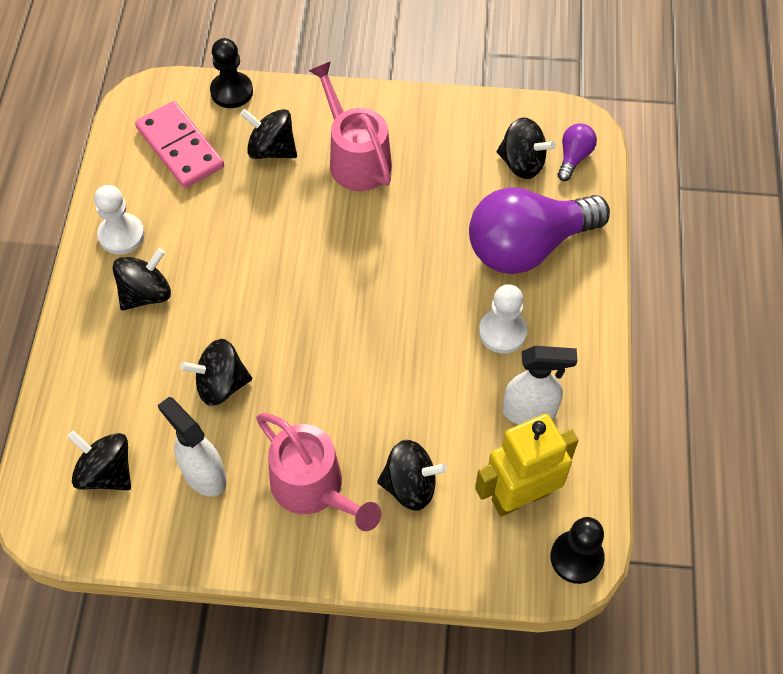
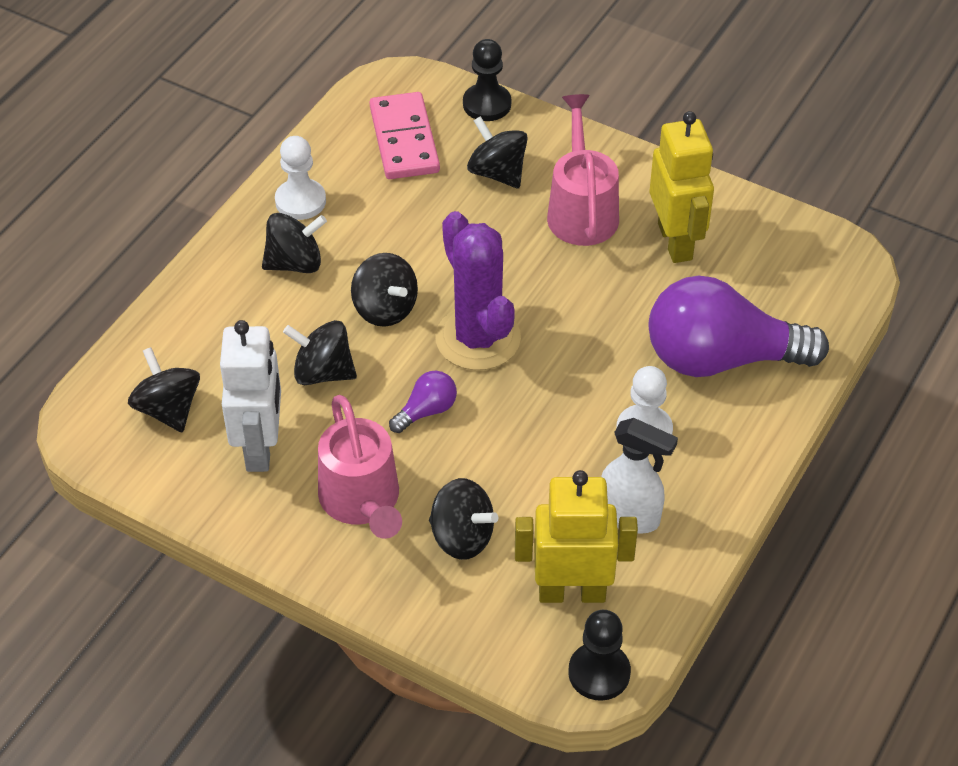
camera: 25 degrees right, 10 degrees down
white spray bottle [158,397,227,497] -> white robot [220,320,281,472]
black spinning top [497,118,556,179] -> black spinning top moved to [351,253,418,327]
purple light bulb [558,123,597,181] -> purple light bulb moved to [389,371,457,433]
none -> purple cactus [435,211,521,370]
none -> yellow robot [650,111,714,263]

